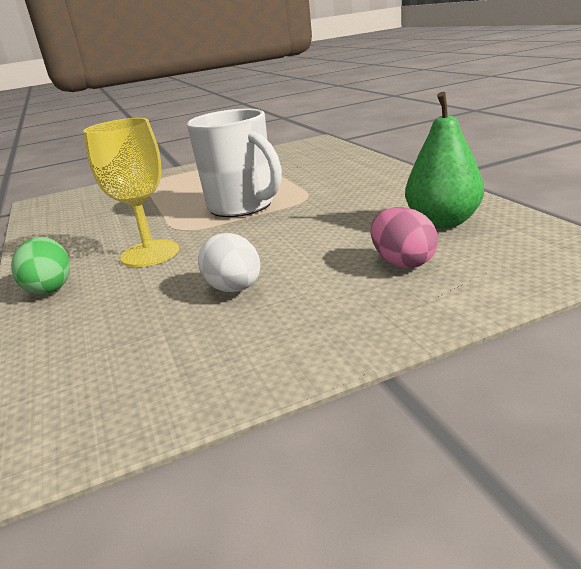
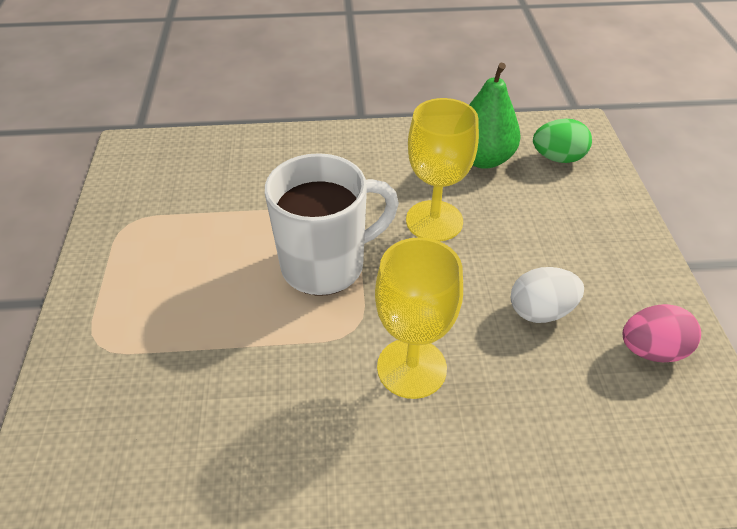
camera: 75 degrees left, 20 degrees up
green egg [11,237,70,295] -> green egg moved to [533,118,592,163]
pink egg [371,207,438,268] -> pink egg moved to [622,304,701,362]
none -> yellow goblet [406,98,479,242]

